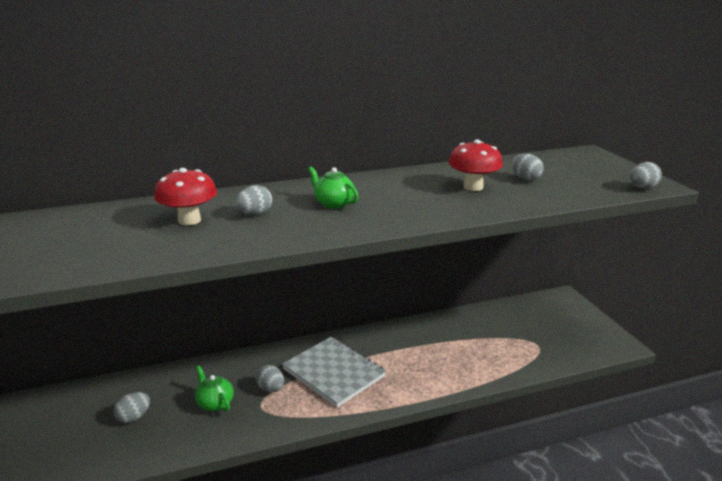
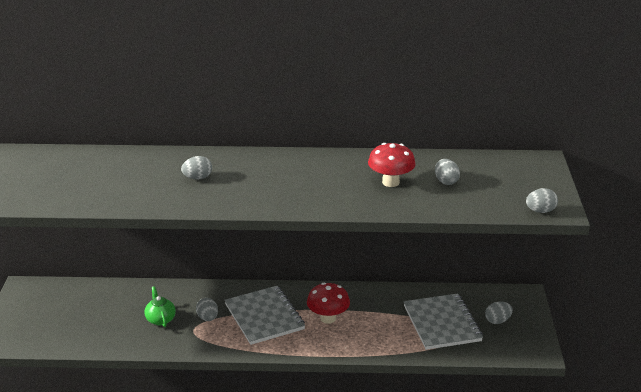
camera: 20 degrees right, 5 degrees up
grey egg [113,392,150,423] -> grey egg moved to [485,302,513,324]
red mushroom [154,168,217,225] -> red mushroom moved to [307,283,350,324]
green teapot [308,166,359,209] -> none
none -> grey notebook [404,294,483,350]

